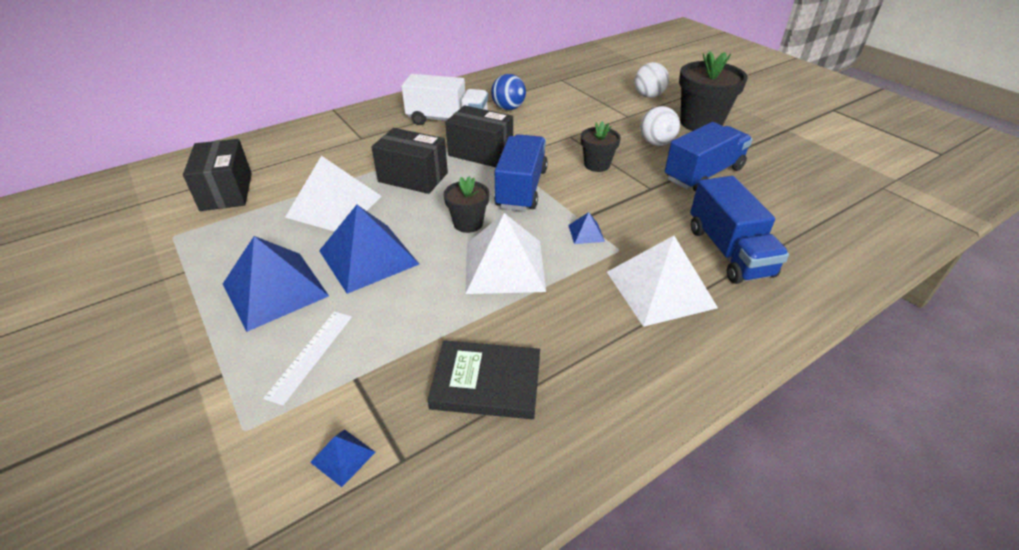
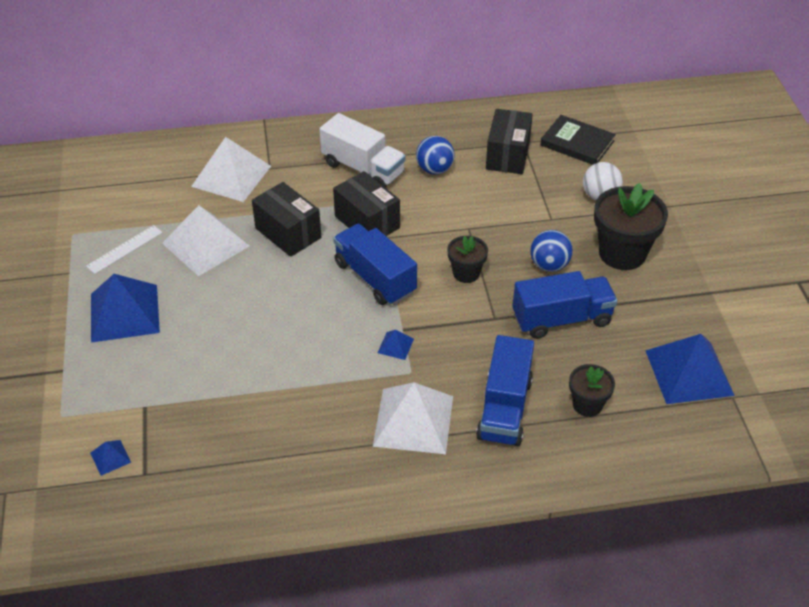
camera: 25 degrees right, 5 degrees up
black box [183,139,252,211] -> black box moved to [486,109,533,174]
white ruler [263,311,352,406] -> white ruler moved to [86,225,163,274]
blue pyramid [319,205,419,294] -> blue pyramid moved to [645,334,735,404]
black book [428,340,540,419] -> black book moved to [540,115,616,165]
black flower pot [444,176,489,233] -> black flower pot moved to [569,364,615,417]
white pyramid [465,213,546,294] -> white pyramid moved to [191,137,271,202]
blue truck [494,134,548,211] -> blue truck turned 75 degrees counterclockwise [333,224,417,305]
white ball [640,106,680,146] -> blue ball [530,230,573,272]

